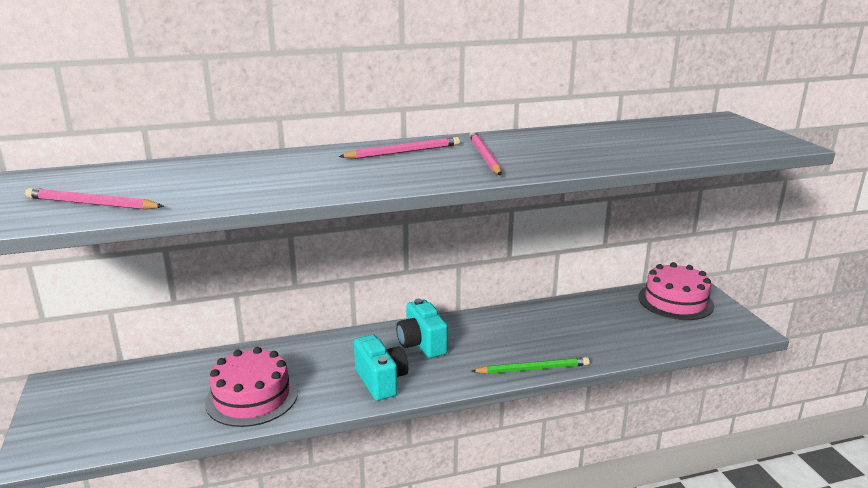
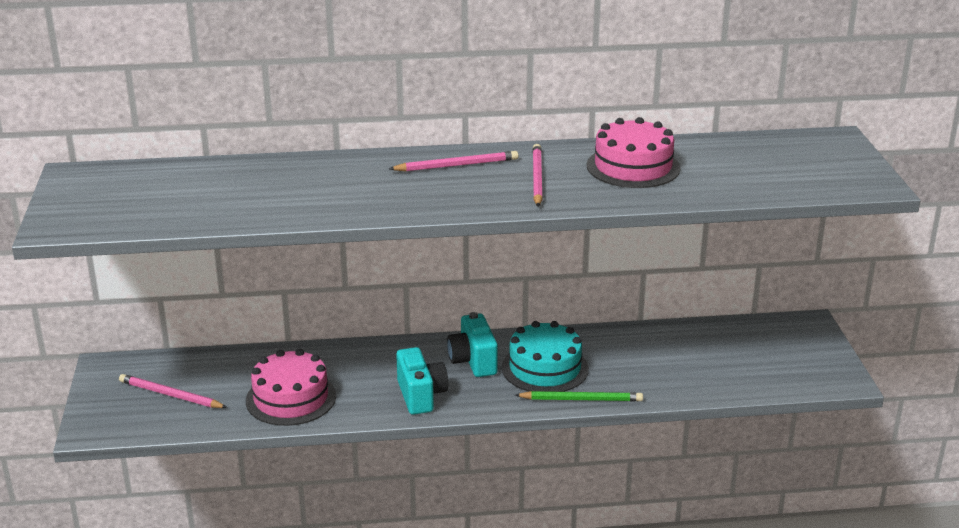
camera: 10 degrees right, 5 degrees up
pink pencil [25,188,164,210] -> pink pencil moved to [119,374,228,408]
pink cake [638,262,714,320] -> pink cake moved to [587,117,680,188]
none -> turquoise cake [502,321,589,392]

